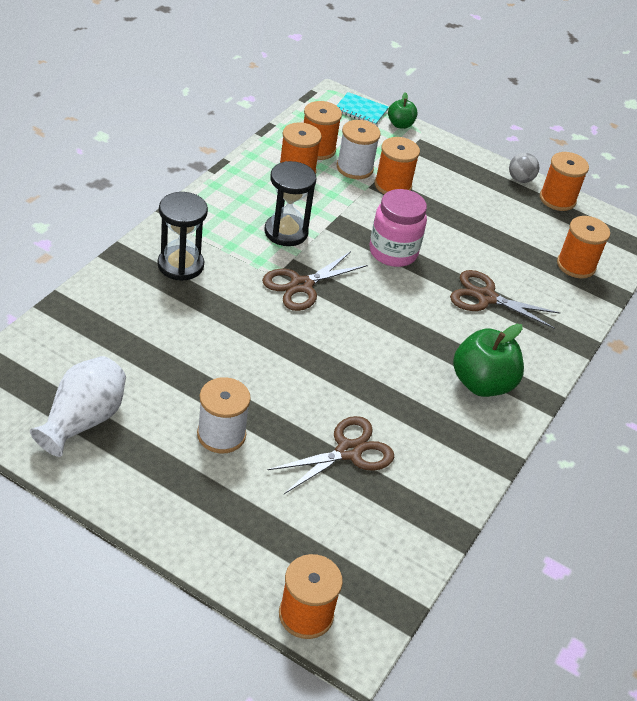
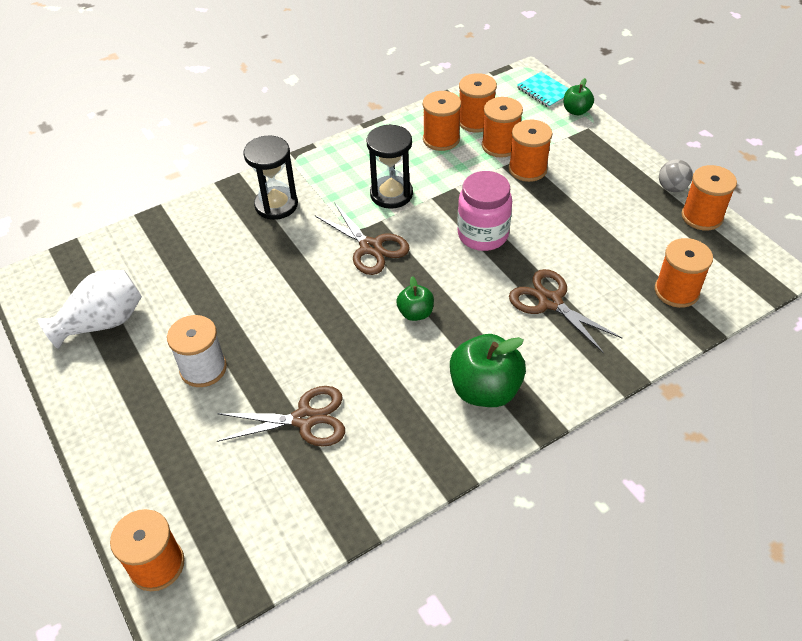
camera: 35 degrees right, 5 degrees up
brown scissors [262,251,368,311] -> brown scissors turned 120 degrees counterclockwise [314,202,410,275]
white spool [337,120,381,179] -> orange spool [482,97,523,158]
none -> green apple [396,276,434,321]

